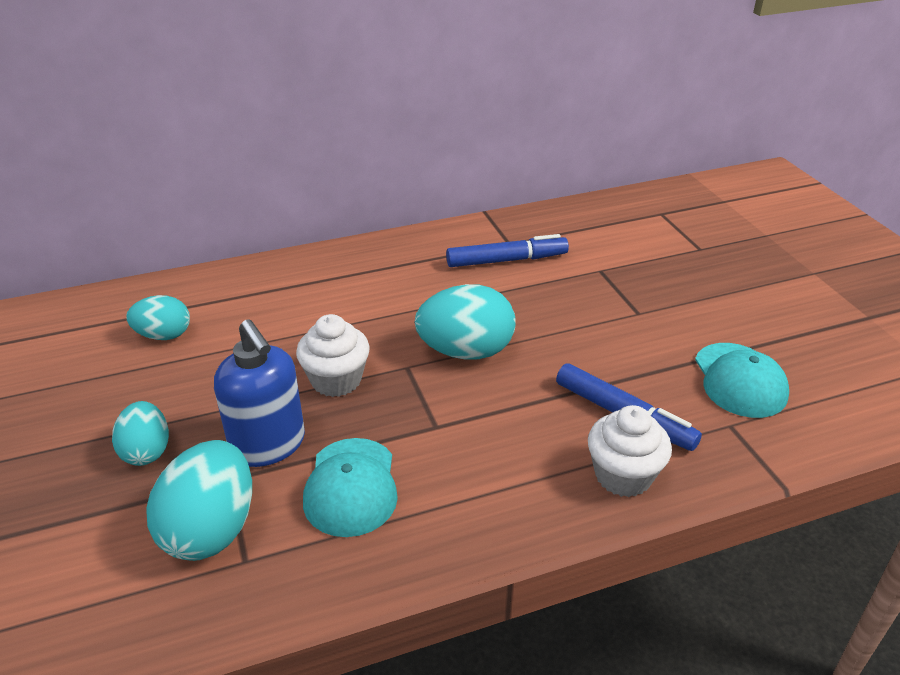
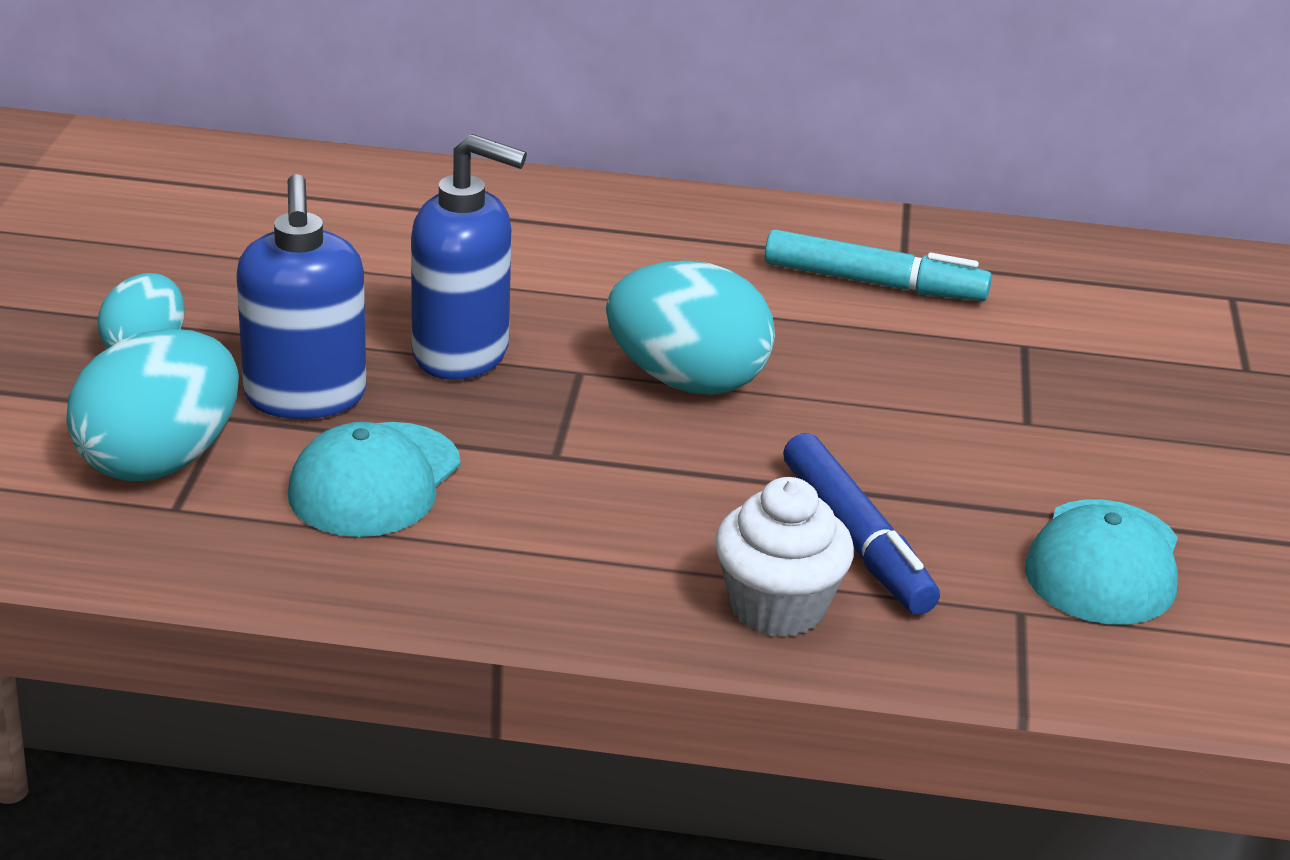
camera: 25 degrees right, 5 degrees down
turquoise egg [126,295,190,340] -> none
white cupcake [296,314,370,397] -> blue soap dispenser [411,134,527,380]
blue marker [446,234,569,267] -> turquoise marker [765,229,992,301]

